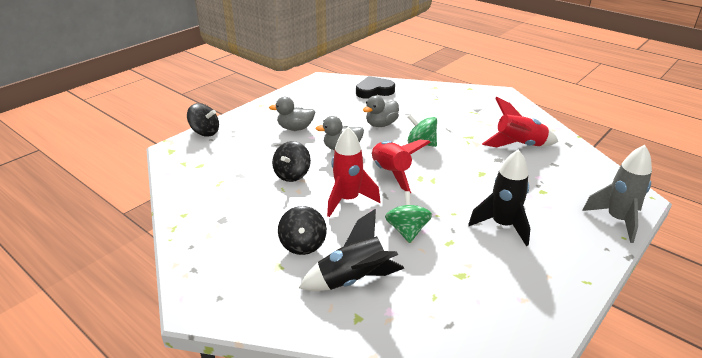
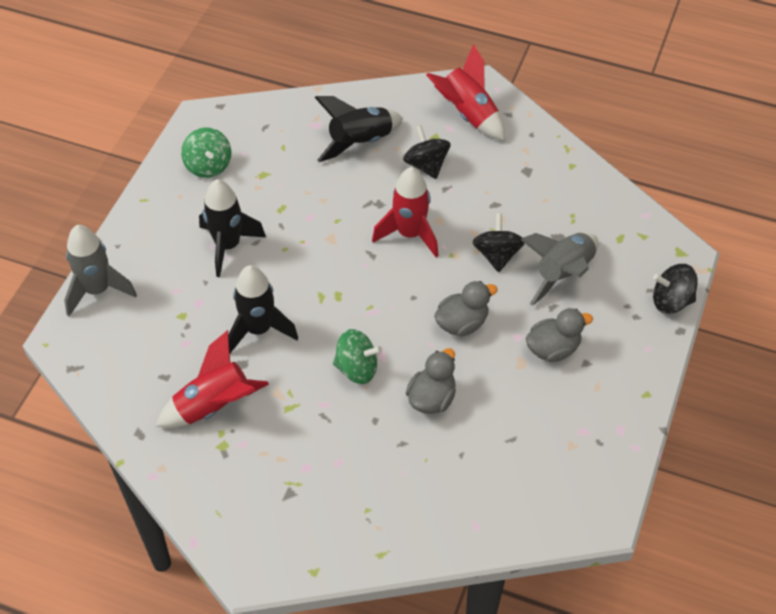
camera: 160 degrees right, 20 degrees up
black heart [356,76,395,99] -> none
red rocket [371,140,431,193] -> red rocket moved to [426,44,505,141]
green spinning top [385,191,432,243] -> green spinning top moved to [181,127,232,178]
none -> black rocket [228,265,298,353]
none -> grey rocket [520,233,599,306]

